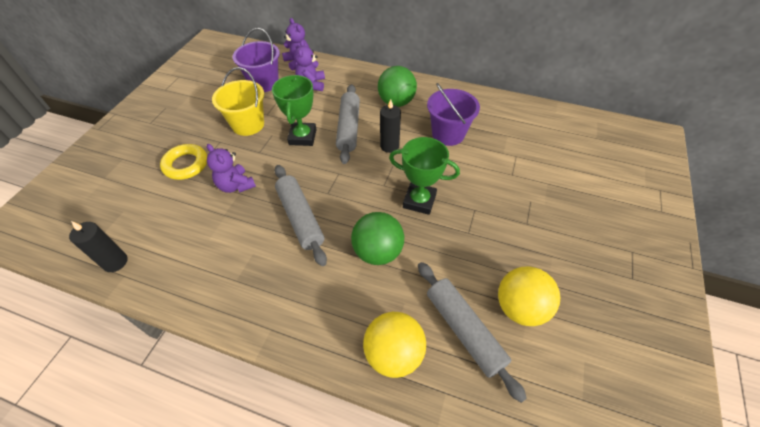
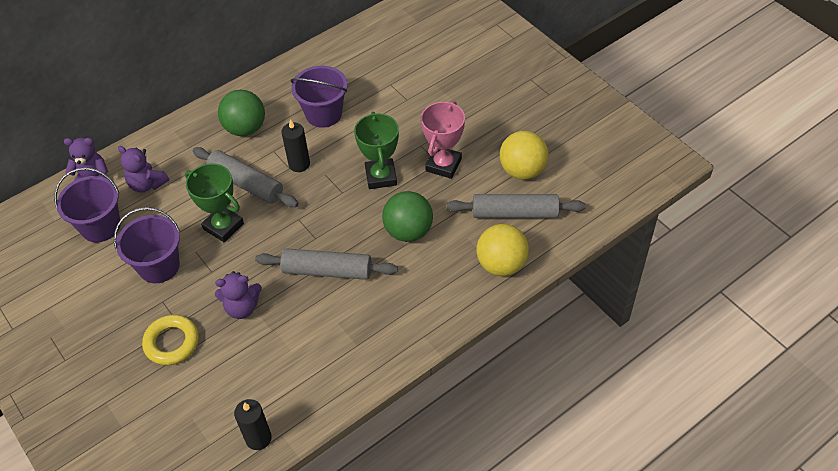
camera: 55 degrees left, 0 degrees up
yellow bucket [212,67,264,136] -> purple bucket [114,207,180,283]
green trophy [389,137,460,215] -> green trophy turned 60 degrees counterclockwise [354,112,399,189]
none -> pink trophy [421,101,465,179]

